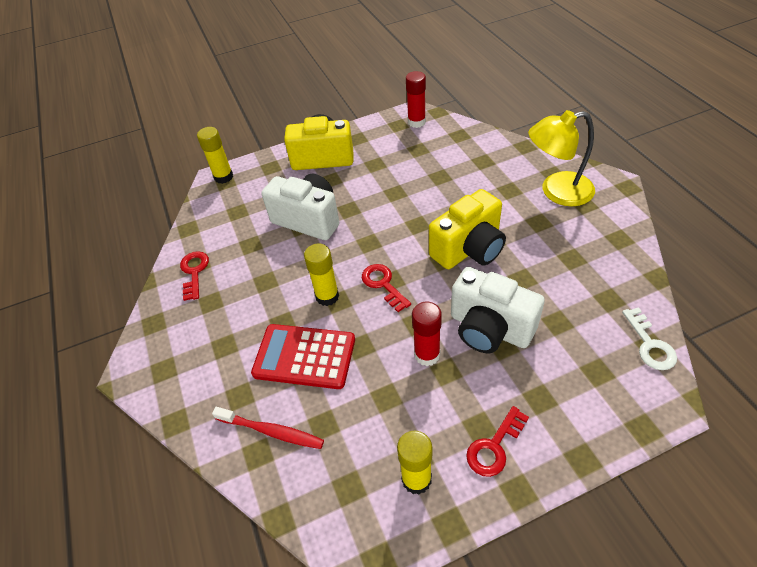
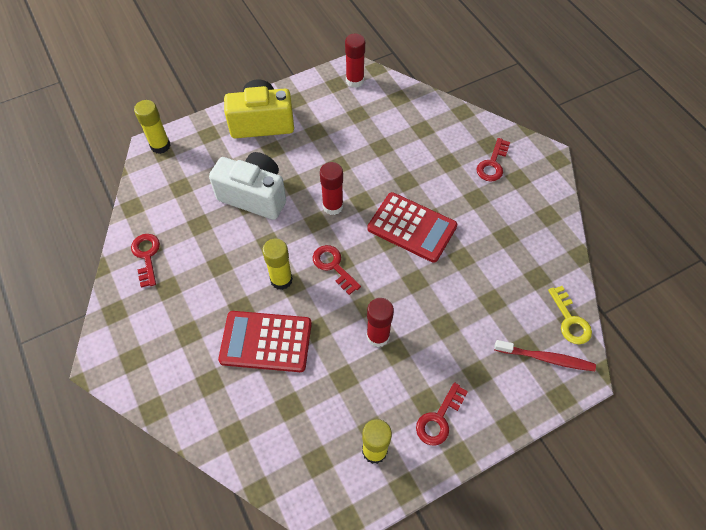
camera: 10 degrees left, 10 degrees up
red toothbrush [212,407,324,449] -> red toothbrush moved to [494,340,596,371]
yellow camera [429,189,506,269] -> red calculator [367,192,458,263]
white camera [451,267,545,353] -> none
yellow lamp [528,110,595,206] -> red key [476,138,510,182]
white key [622,307,677,370] -> yellow key [548,286,592,344]
none -> red glue stick [320,162,343,215]

